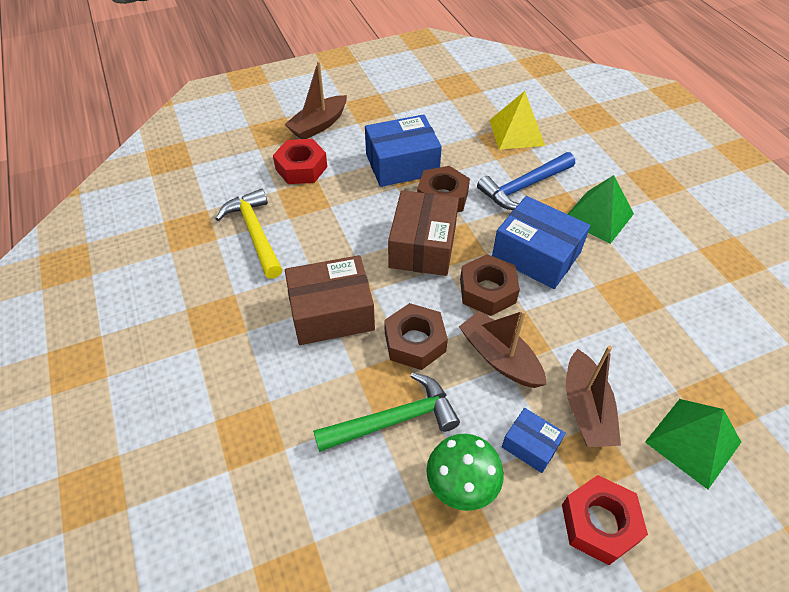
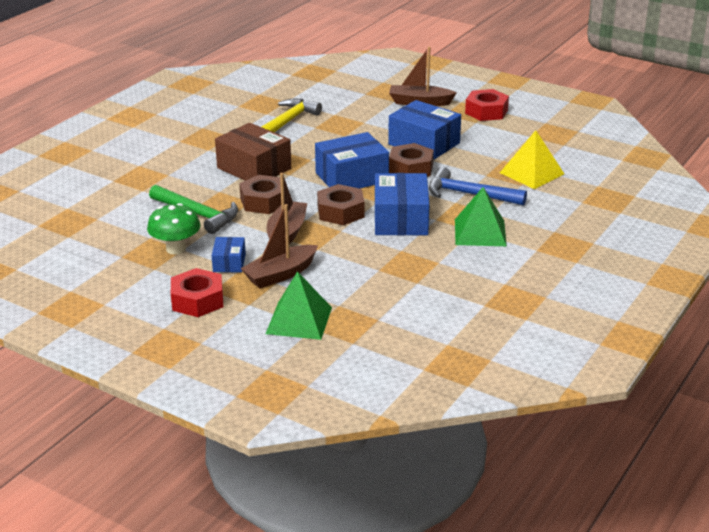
camera: 55 degrees right, 20 degrees down
red nut [273,139,327,184] -> red nut moved to [465,89,509,121]
brown box [388,190,459,276] -> blue box [315,132,389,189]

